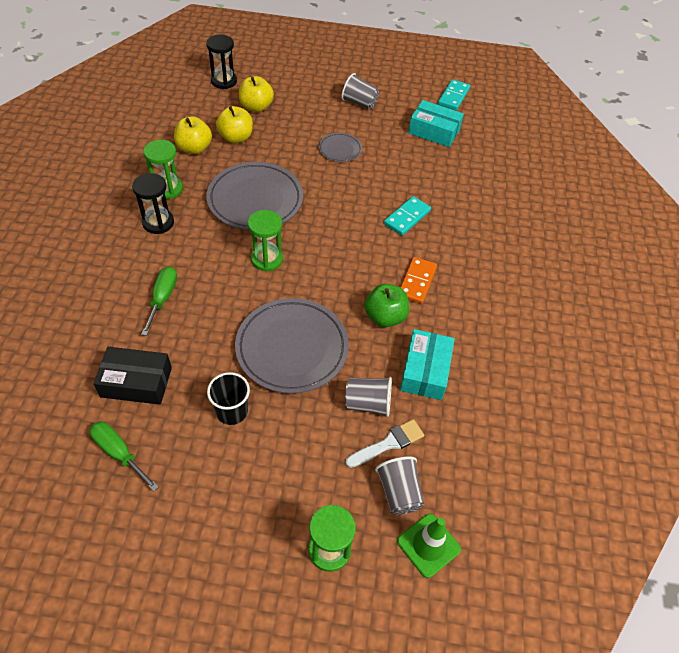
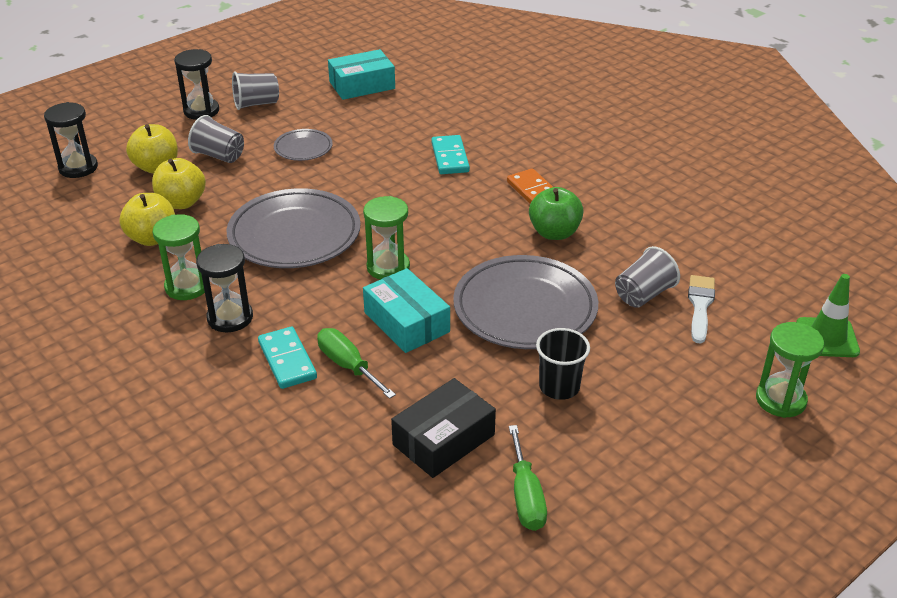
camera: 45 degrees left, 15 degrees down
green screwdriver [90,422,159,491] -> green screwdriver turned 90 degrees counterclockwise [509,425,547,531]
grey cup [375,456,424,515] -> grey cup moved to [188,115,244,163]
turquoise box [400,329,455,400] -> turquoise box moved to [363,268,450,353]
turquoise domino [438,79,470,110] -> turquoise domino moved to [258,327,317,389]
none -> black hourglass [174,49,219,120]

